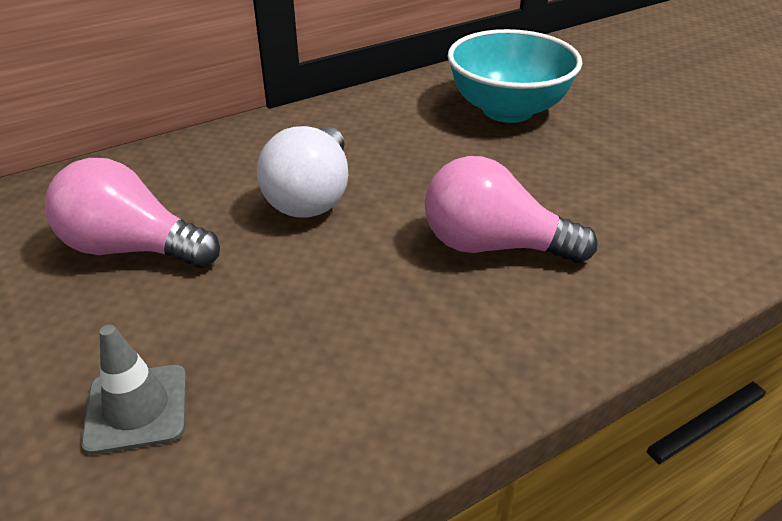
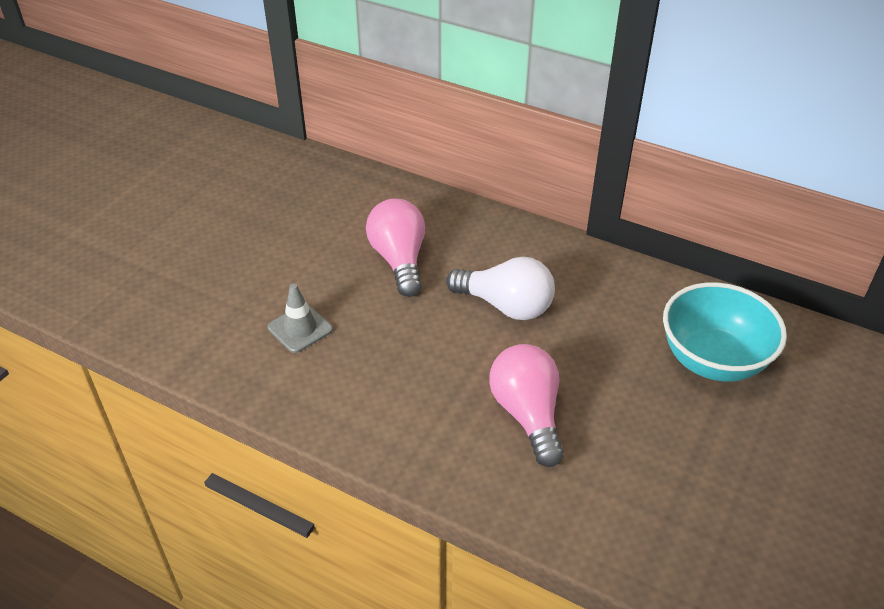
camera: 60 degrees right, 5 degrees up
white light bulb [257,126,348,218] -> white light bulb turned 135 degrees counterclockwise [446,257,555,320]

